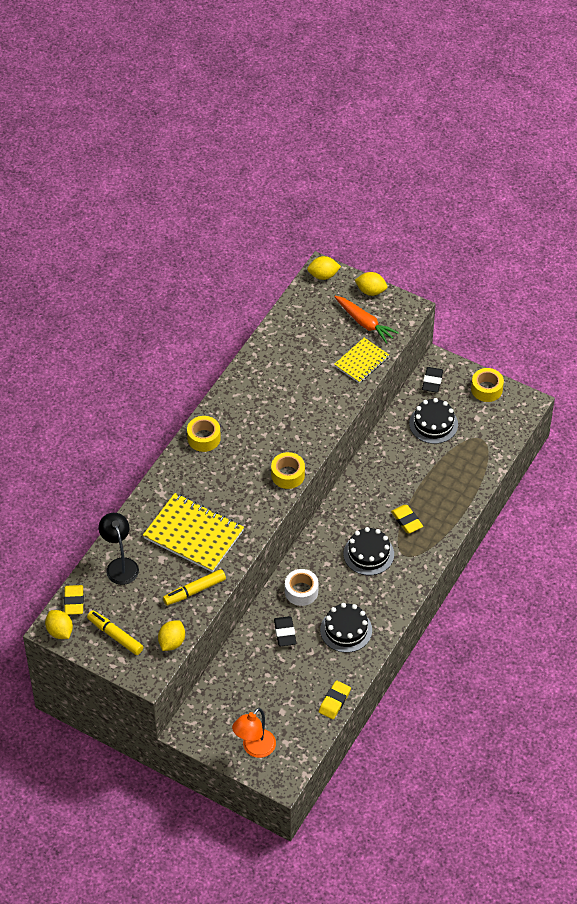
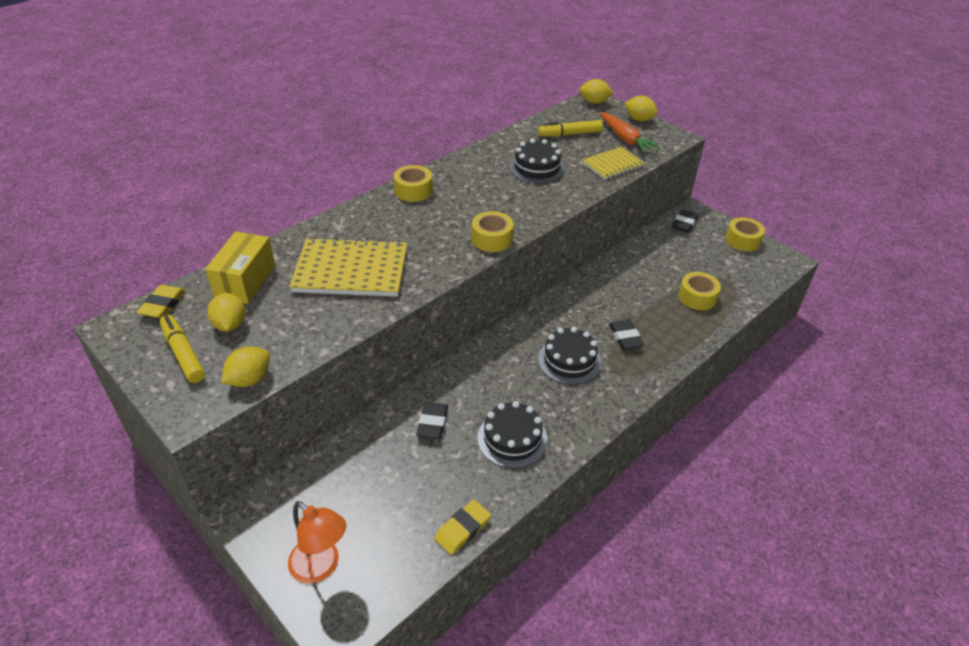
camera: 15 degrees right, 10 degrees down
yellow lemon [45,610,73,639] -> yellow lemon moved to [207,293,245,332]
black lamp [99,513,139,585] -> yellow box [205,231,275,304]
yellow notebook [143,493,244,573] -> yellow notebook turned 45 degrees counterclockwise [289,237,407,297]
yellow marker [163,569,226,605] -> yellow marker moved to [538,120,603,137]
orange lamp [232,708,276,758] -> orange lamp turned 105 degrees counterclockwise [288,501,346,584]
white tape [285,569,319,606] -> none
yellow eraser [391,505,423,533] -> black eraser [609,320,644,350]
black cake [409,398,458,444] -> black cake moved to [509,139,565,184]
none -> yellow tape [678,272,721,310]

